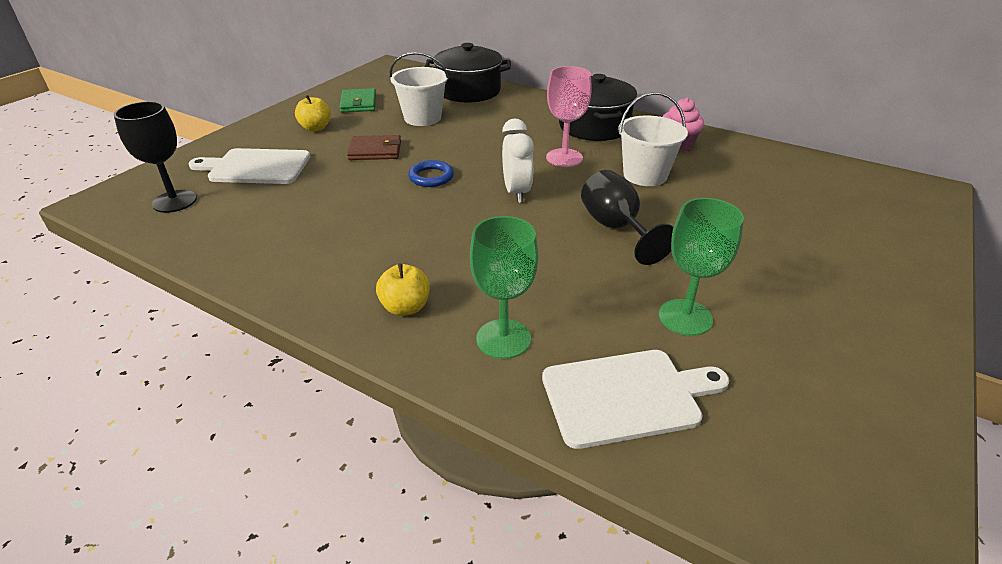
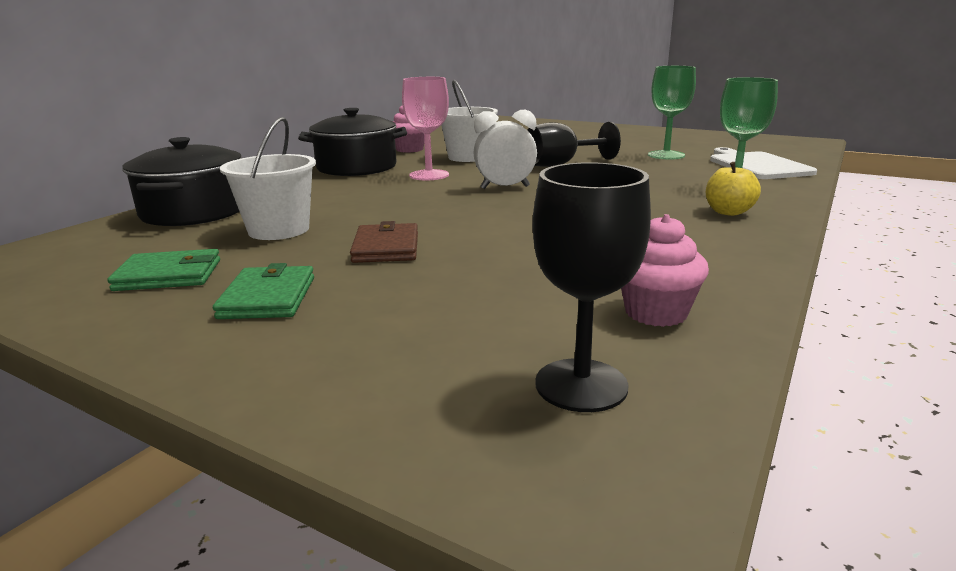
camera: 90 degrees left, 15 degrees down
white cutting board [188,148,310,184] -> none
yellow apple [295,95,331,132] -> green wallet [213,263,314,319]
blue ring [408,160,454,187] -> none
none -> pink cupcake [621,214,709,327]

